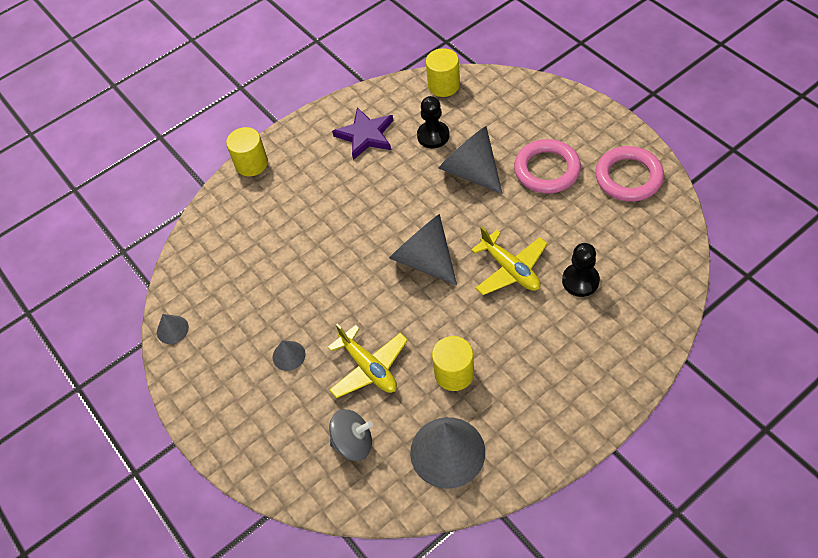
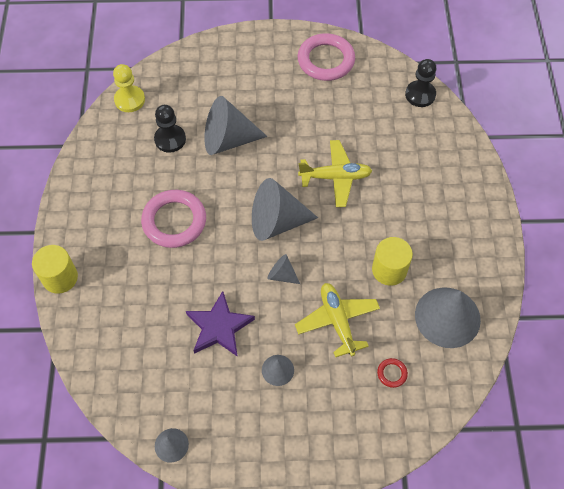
camera: 60 degrees left, 5 degrees up
yellow plane [328,323,408,398] -> yellow plane turned 105 degrees counterclockwise [295,283,380,357]
grey spinning top [329,409,373,461] -> red ring [377,358,408,388]
purple star [332,107,393,160] -> purple star moved to [186,291,255,357]
yellow cylinder [426,48,460,97] -> yellow pawn [113,64,145,112]
pink ring [514,139,581,193] -> pink ring moved to [141,190,206,248]
black pawn [562,243,600,297] -> black pawn moved to [405,59,436,107]
none -> grey cone [267,254,300,284]

